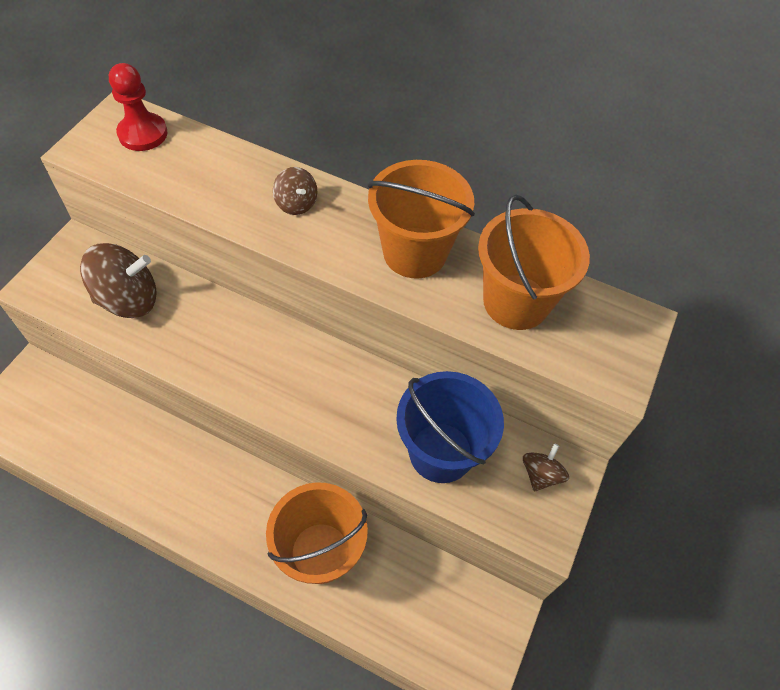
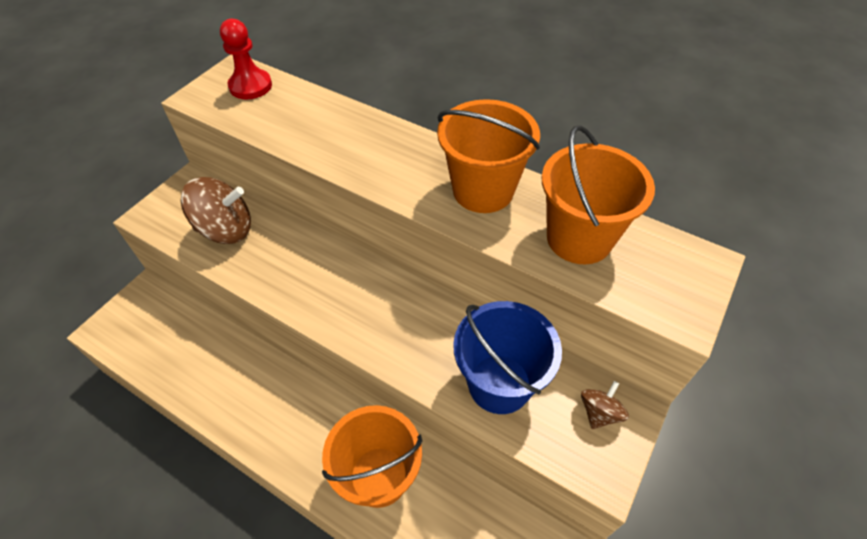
camera: 10 degrees right, 5 degrees down
brown spinning top [273,167,317,215] -> none

